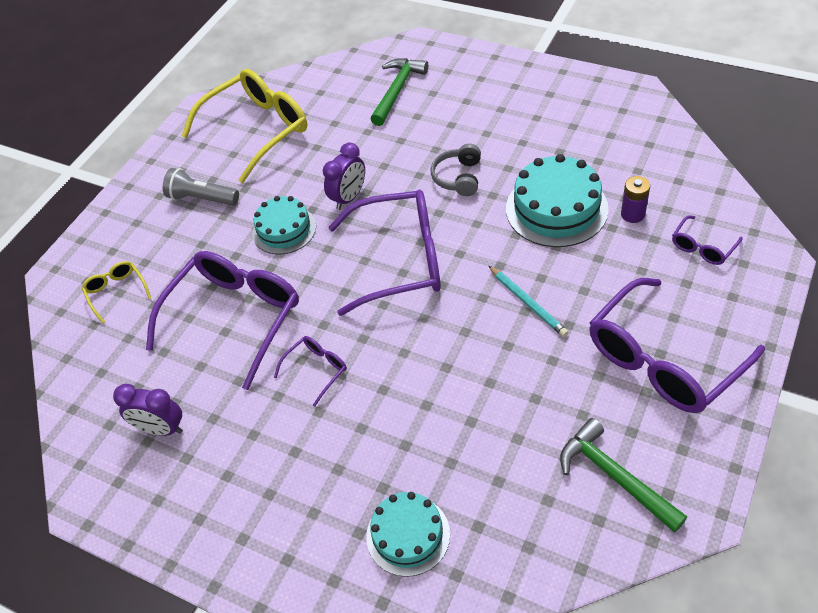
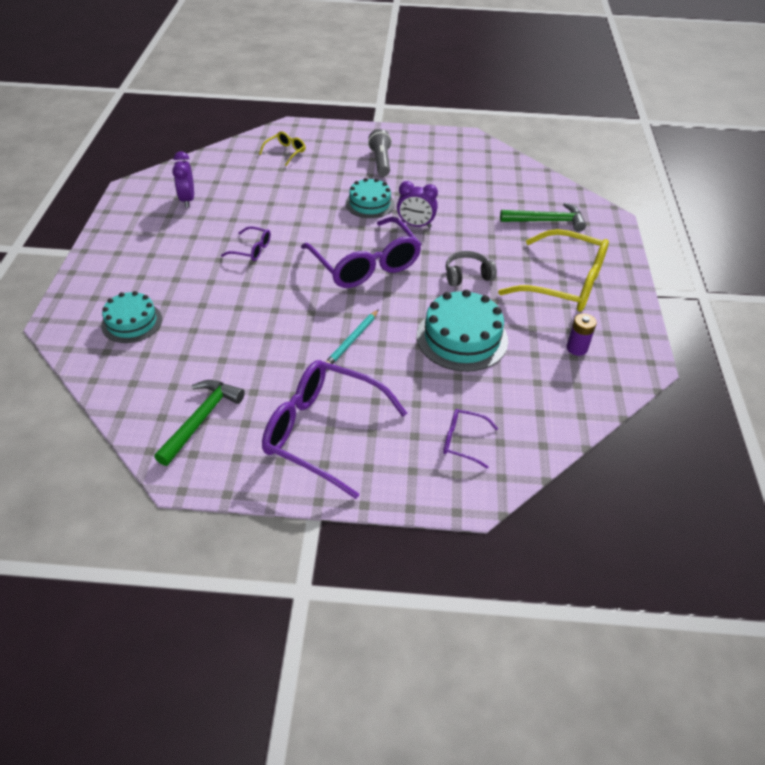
camera: 60 degrees right, 5 degrees down
purple glasses [146,251,299,390] -> none
yellow glasses [182,69,307,183] -> yellow glasses moved to [498,229,609,312]
purple battery [621,176,650,223] -> purple battery moved to [566,313,597,356]

